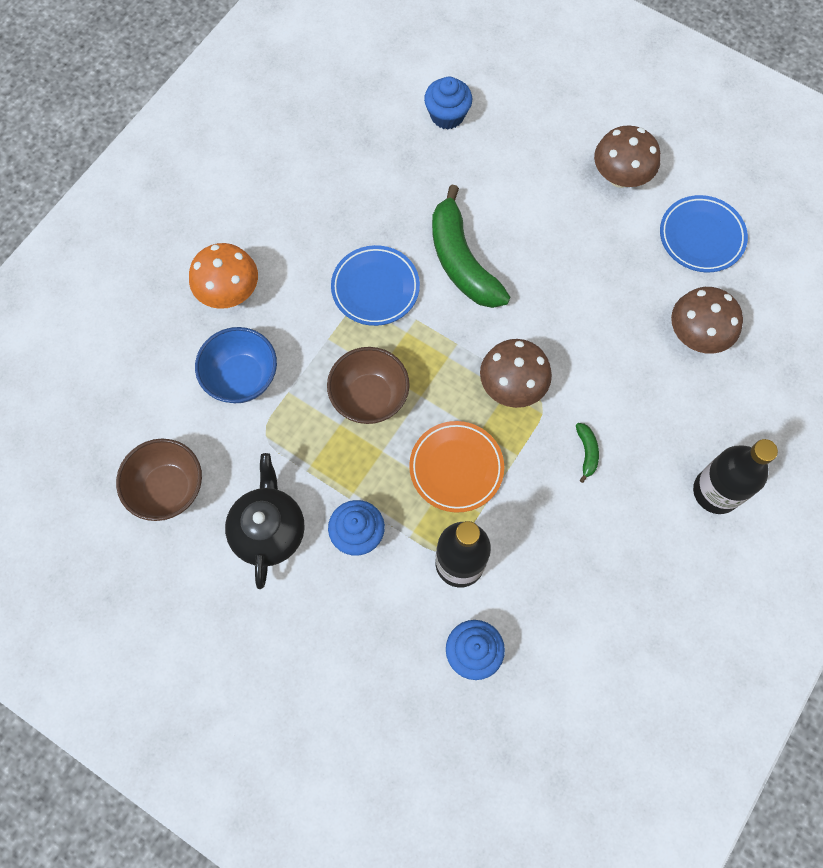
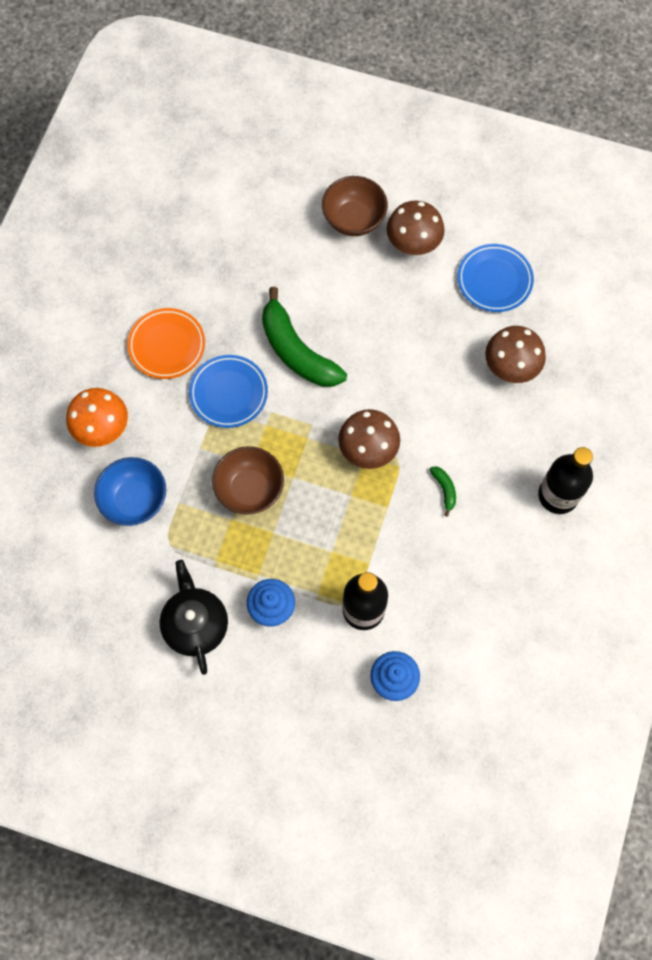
camera: 15 degrees left, 0 degrees up
brown bowl [116,439,202,521] -> brown bowl moved to [322,176,388,236]
orange plate [409,421,504,513] -> orange plate moved to [127,308,205,379]
blue cupcake [424,76,472,130] -> none

